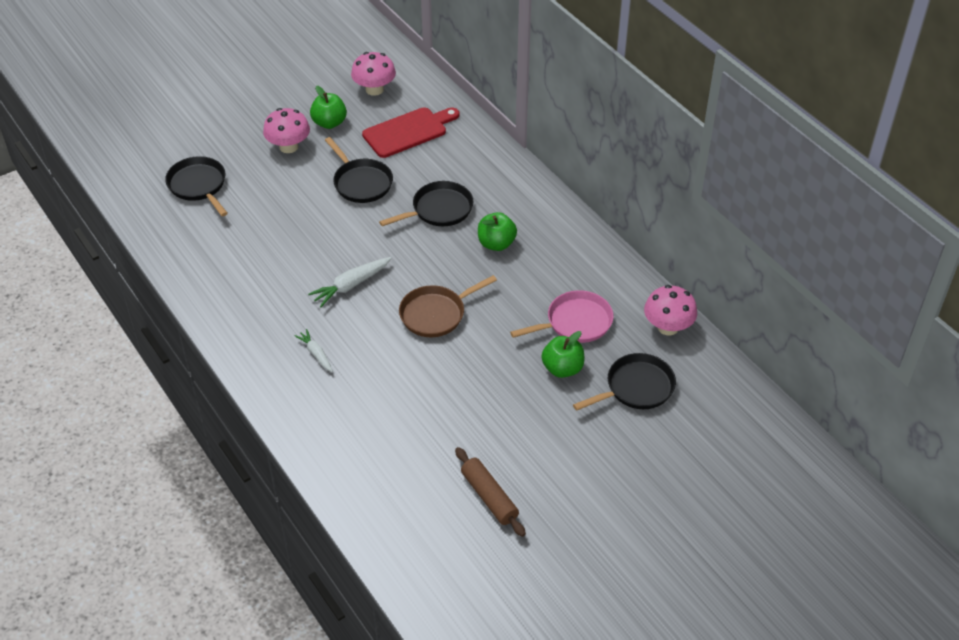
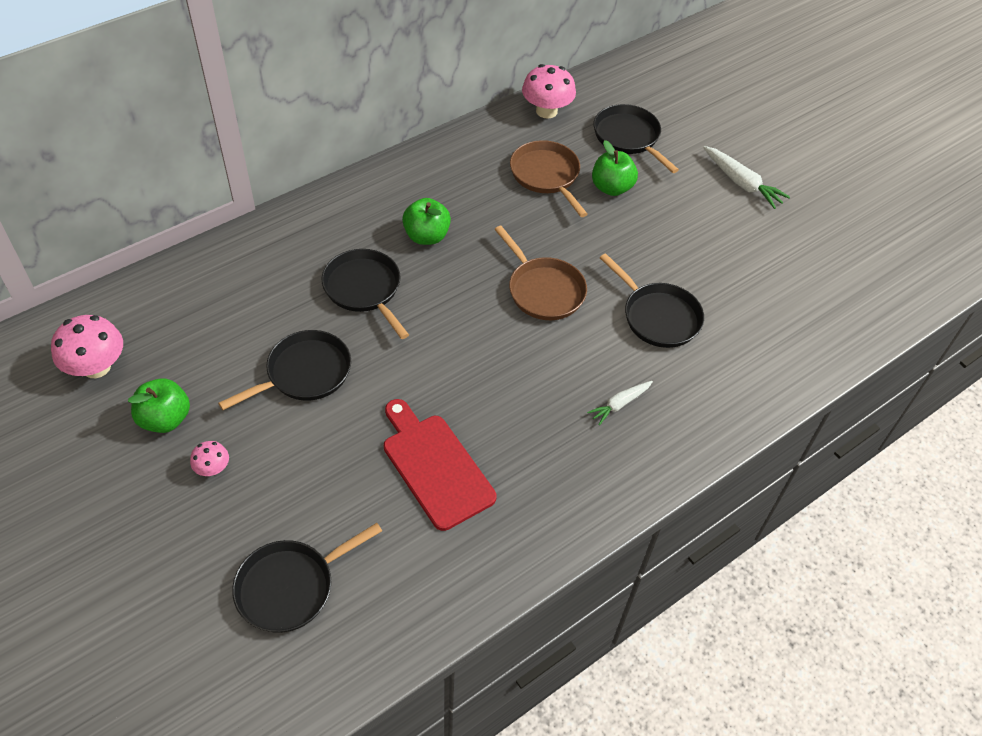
camera: 95 degrees left, 5 degrees up
pink mushroom [263,108,310,153] -> pink mushroom [190,441,229,476], size x0.52
white carrot [308,257,392,307] -> white carrot moved to [703,146,790,209]
red cutting board [362,107,459,158] -> red cutting board moved to [384,399,497,531]
brown rolling pin [455,447,526,537] -> none
pink pan [510,290,614,343] -> brown pan [510,140,588,217]
none -> black pan [600,253,704,348]

